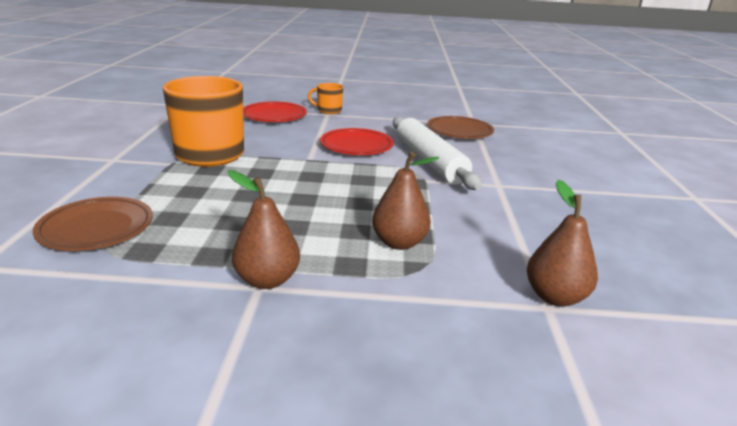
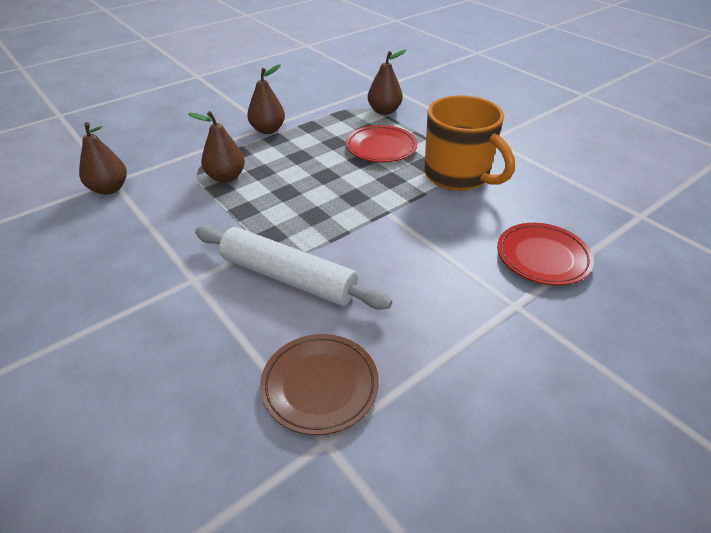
camera: 140 degrees right, 15 degrees up
brown plate [33,197,153,251] -> brown pear [368,49,406,115]
orange mug [308,83,343,114] -> none
red plate [320,128,394,155] -> red plate moved to [346,125,417,162]

